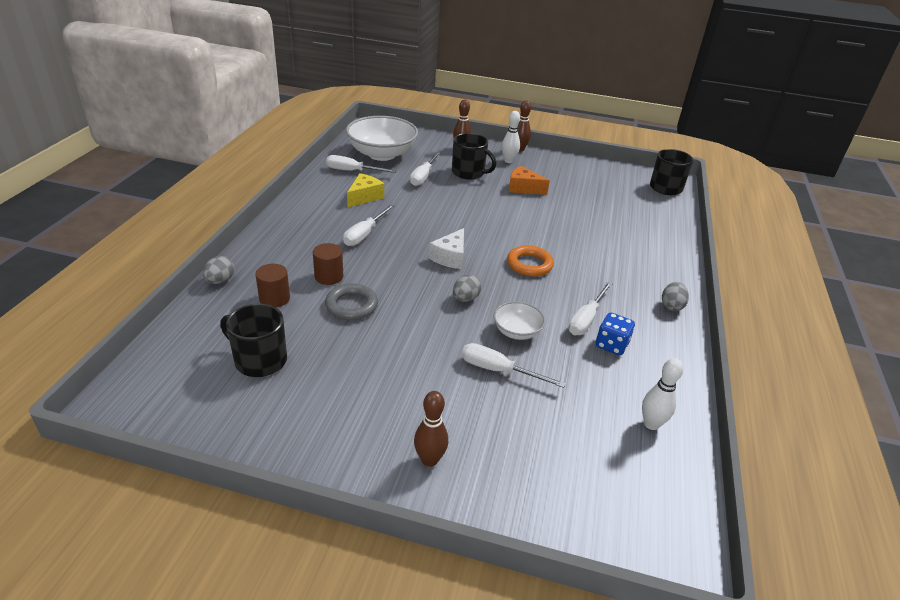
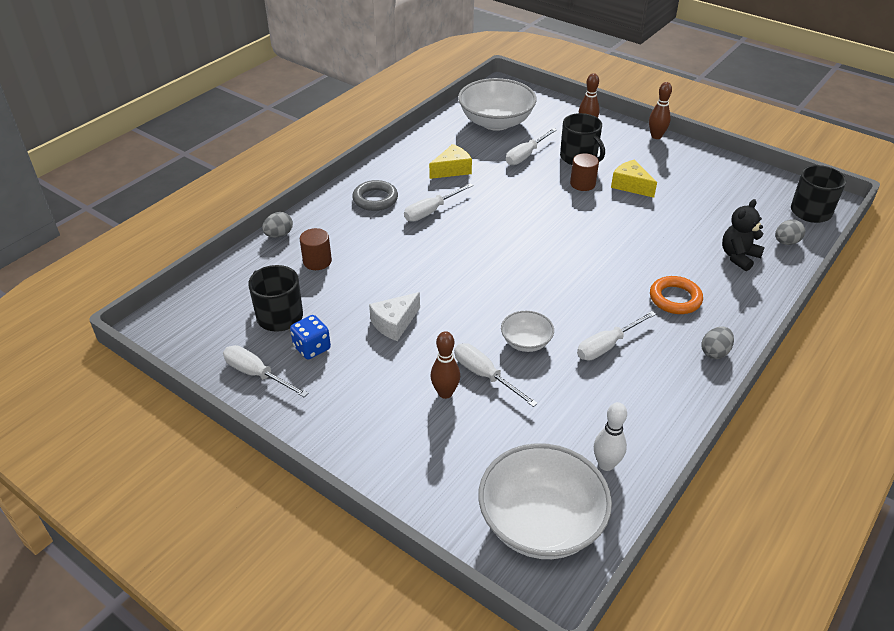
camera: 25 degrees right, 5 degrees up
brown cylinder [313,243,343,285] -> brown cylinder moved to [570,153,599,191]
grey ring [325,283,378,320] -> grey ring moved to [352,180,398,211]
white screwdriver [326,155,397,173] -> white screwdriver moved to [223,345,308,397]
brown bowling pin [414,391,448,467] -> brown bowling pin moved to [431,331,460,399]
white cheese [429,228,464,269] -> white cheese moved to [369,292,420,341]
grey egg [453,274,482,302] -> grey egg moved to [775,219,805,245]
white bowling pin [502,111,520,163] -> none
orange ring [507,245,554,277] -> orange ring moved to [650,276,703,314]
orange cheese [509,166,550,195] -> yellow cheese [611,159,657,198]
blue dice [596,312,635,355] -> blue dice moved to [290,315,331,359]
none -> white bowl [478,443,612,559]
none -> black teddy bear [722,199,765,271]

